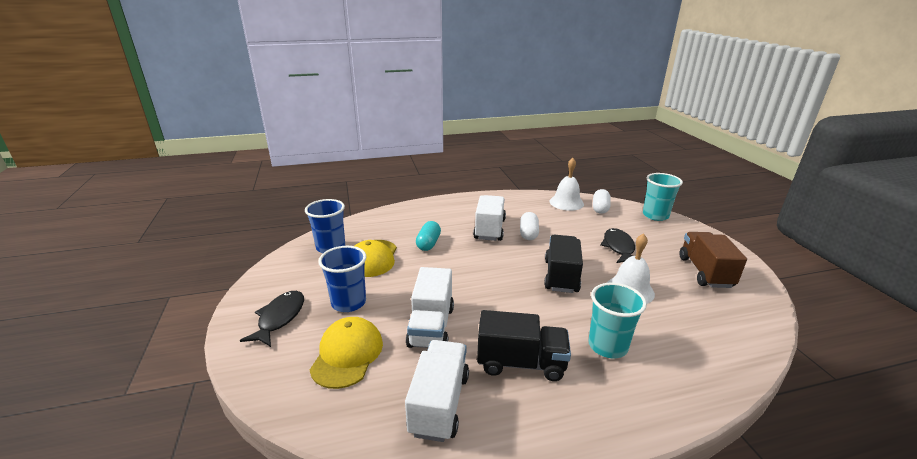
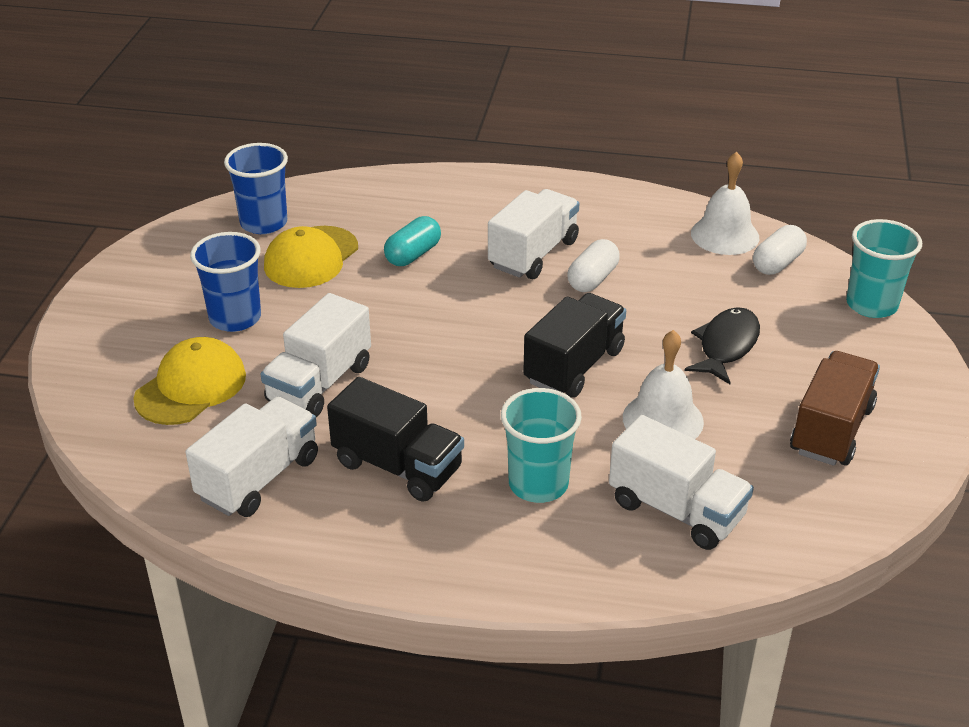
camera: 25 degrees right, 10 degrees up
black fish [240,291,304,347] -> none
none -> white truck [609,415,754,550]

